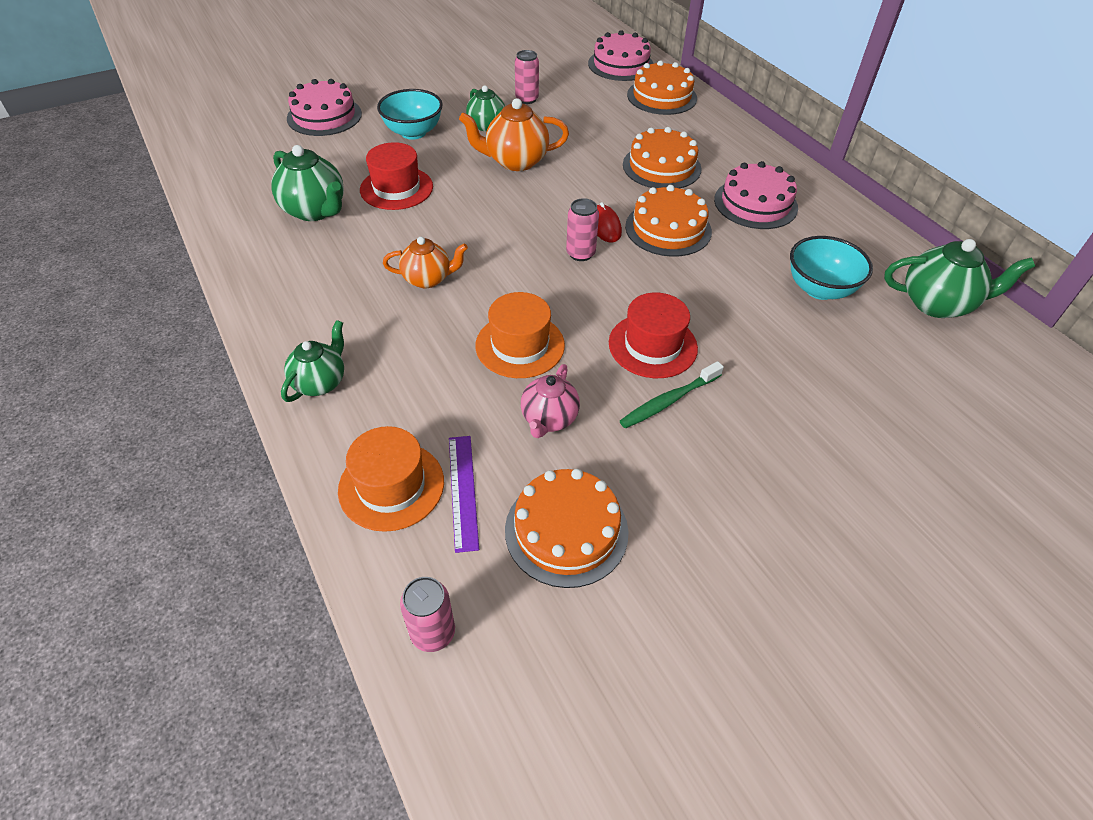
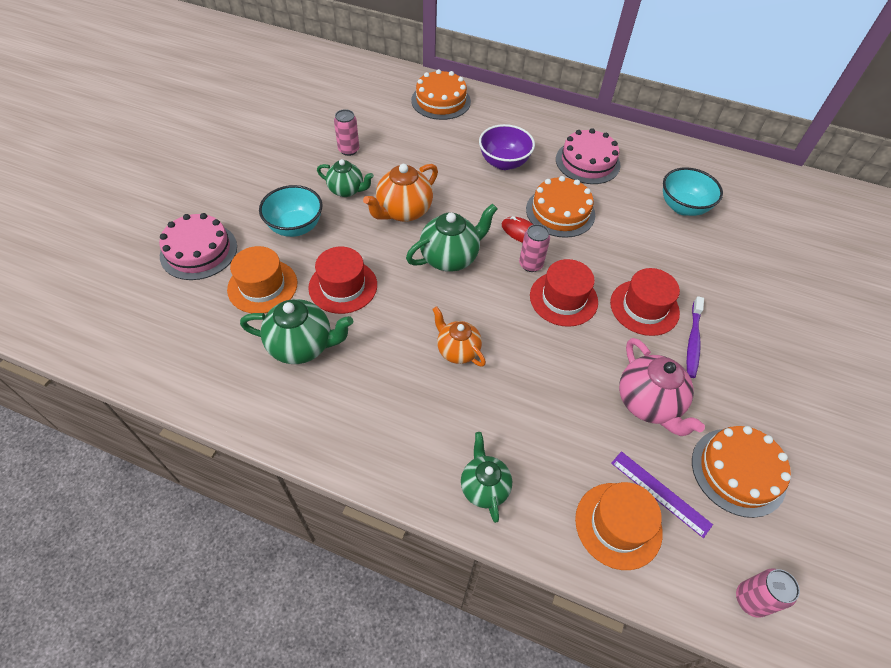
camera: 40 degrees left, 5 degrees up
orange teapot [383,237,468,288] -> orange teapot turned 90 degrees counterclockwise [432,306,486,367]
orange hat [475,292,565,378] -> orange hat moved to [227,246,297,313]
pink teapot [521,364,580,438] -> pink teapot [619,338,705,436], size x1.50
pink cake [588,30,654,81] -> none
green toothbrush [620,361,724,429] -> purple toothbrush [687,296,704,378]
orange cake [623,127,702,188] -> purple bowl [479,124,535,170]
green teapot [884,239,1035,318] -> green teapot moved to [406,204,498,272]
none -> red hat [530,259,598,327]

